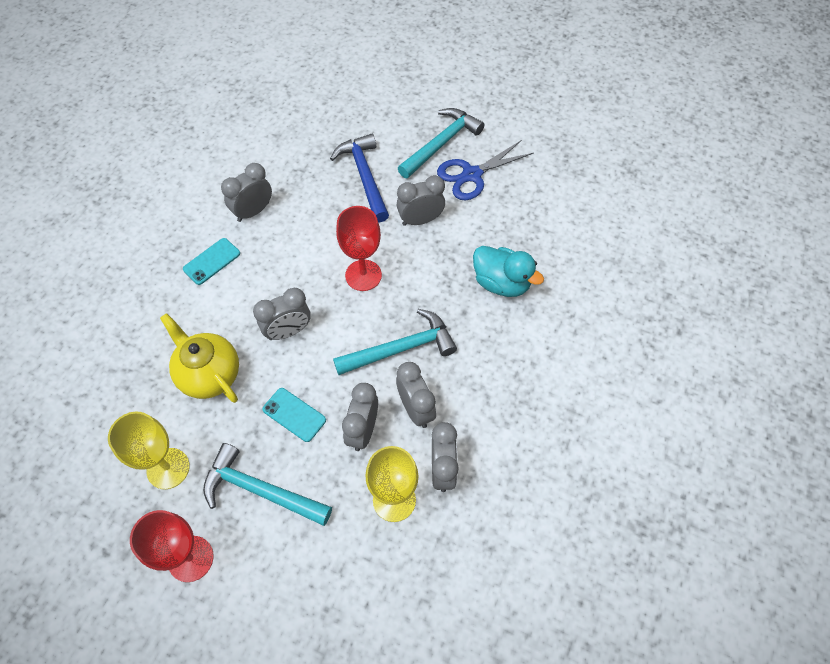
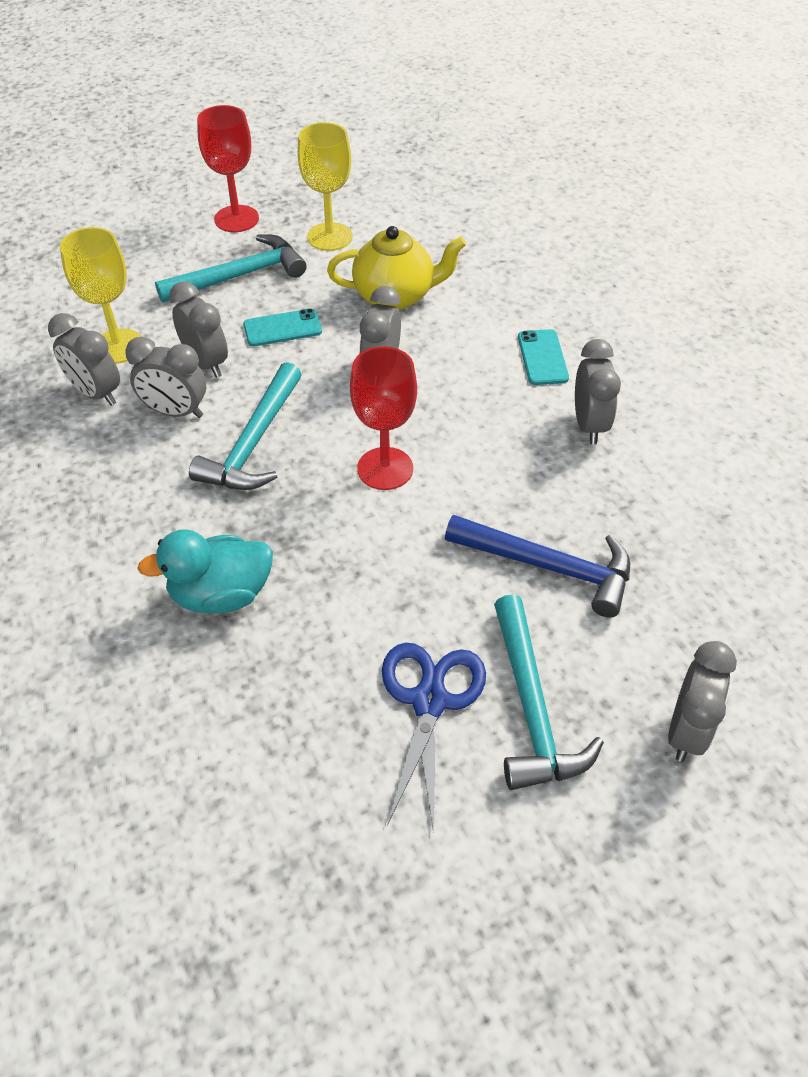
camera: 130 degrees right, 10 degrees down
grey clock [397,175,445,226] -> grey clock moved to [668,641,737,762]

